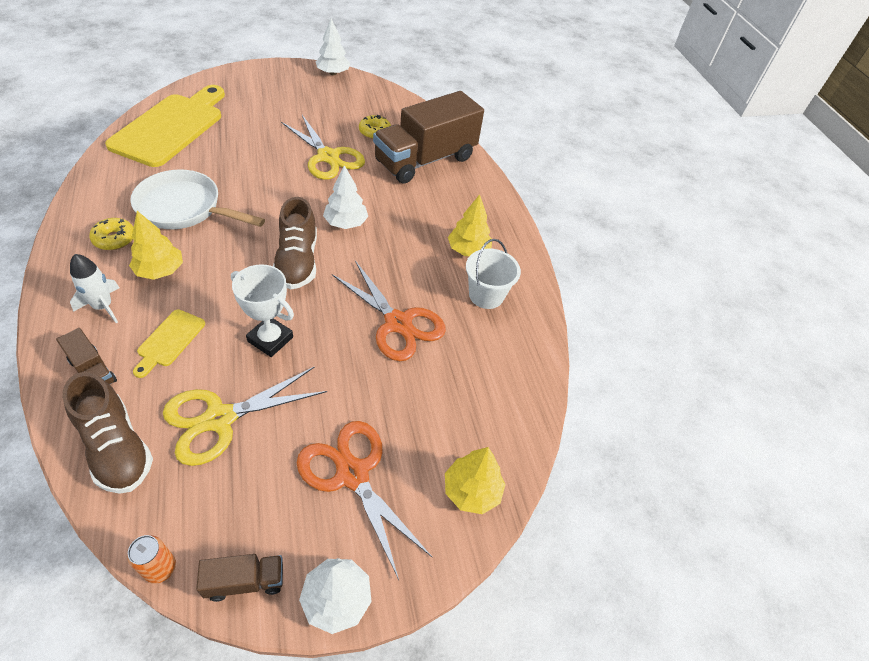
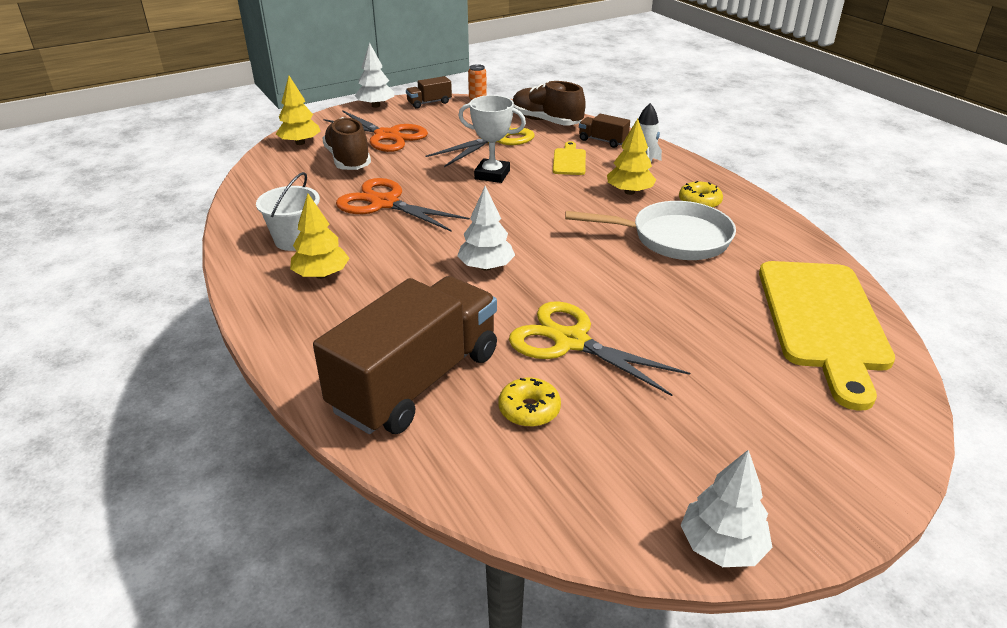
camera: 170 degrees right, 15 degrees down
brown shoe [273,197,317,289] -> brown shoe moved to [322,117,371,170]

